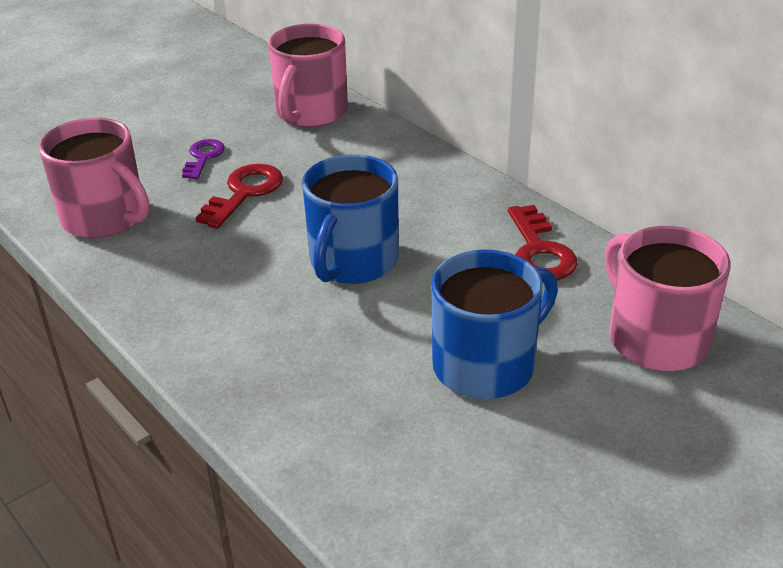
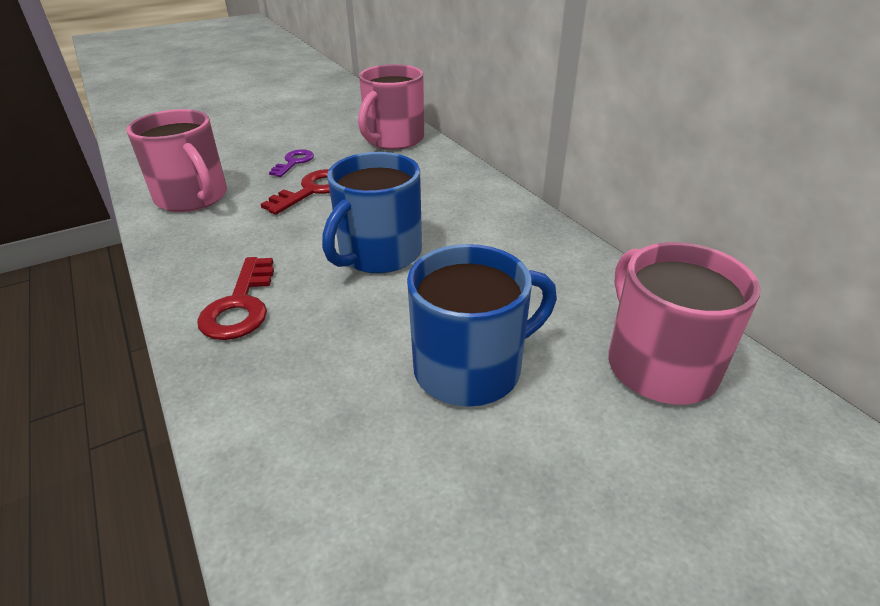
camera: 10 degrees right, 0 degrees up
red key [508,205,577,280] -> red key moved to [197,257,274,340]

